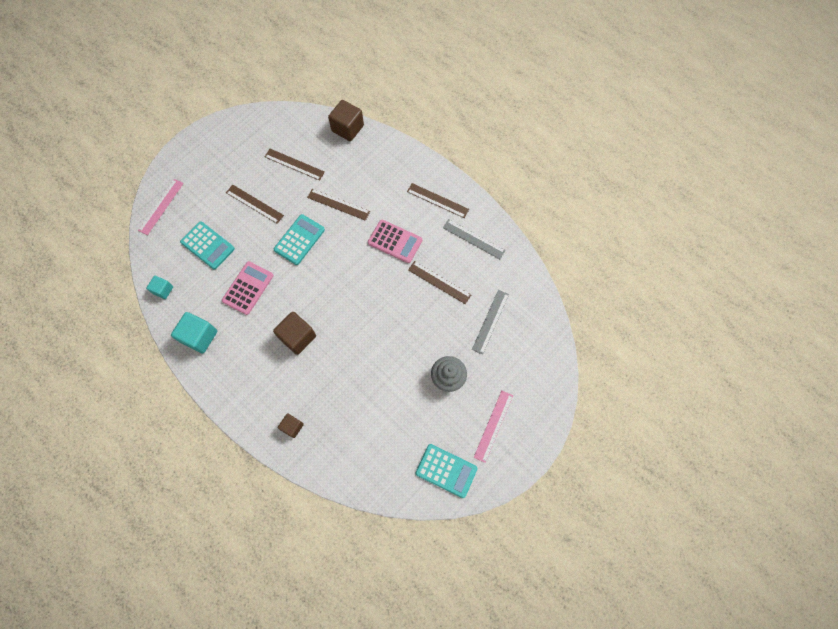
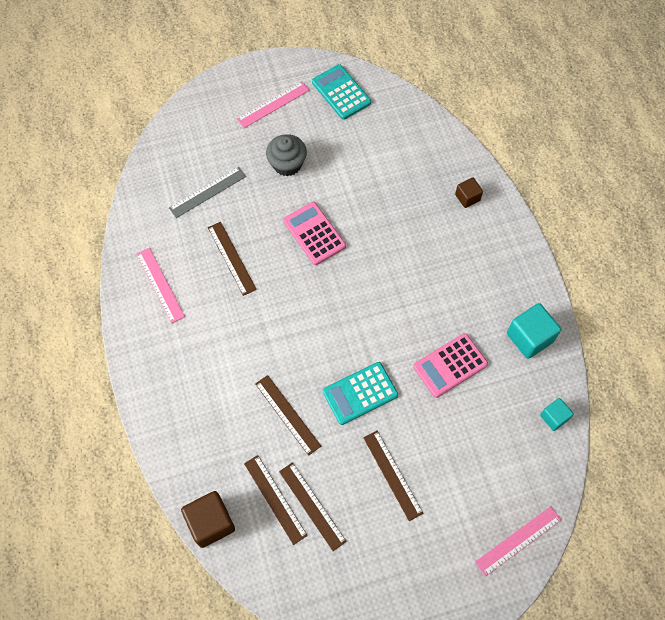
camera: 150 degrees left, 5 degrees down
turquoise calculator [180,221,235,269] -> none
brown cube [273,312,316,355] -> none
pink calculator [368,220,422,263] -> pink calculator moved to [283,202,346,265]
brown ruler [407,183,469,218] -> brown ruler moved to [244,455,308,545]
grey ruler [443,219,506,259] -> pink ruler [136,248,185,324]

